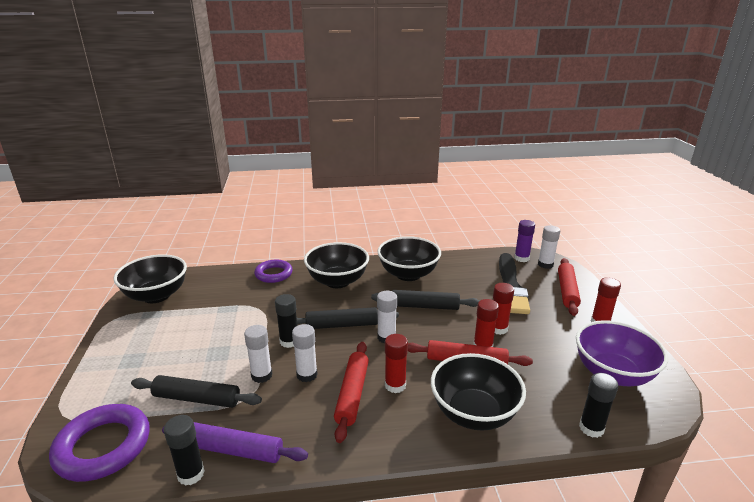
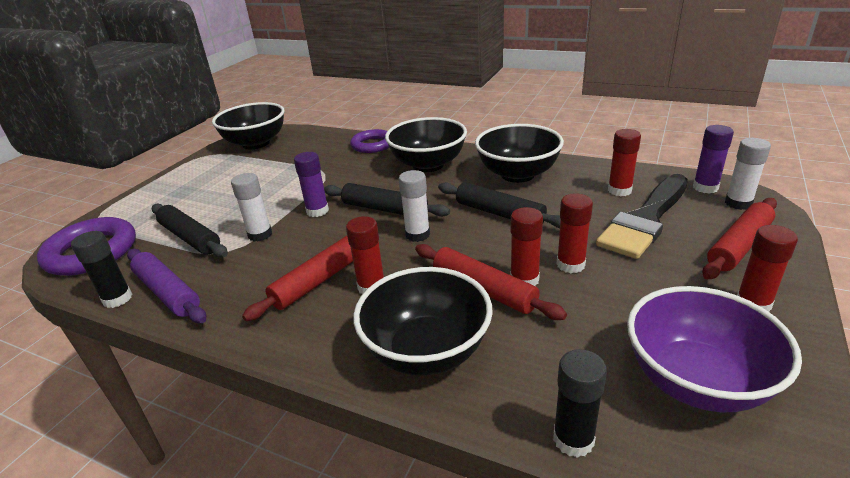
camera: 35 degrees right, 5 degrees up
black glue stick [275,294,297,348] -> purple glue stick [294,152,329,217]
white glue stick [292,324,318,382] -> none
none -> red glue stick [608,129,641,196]

